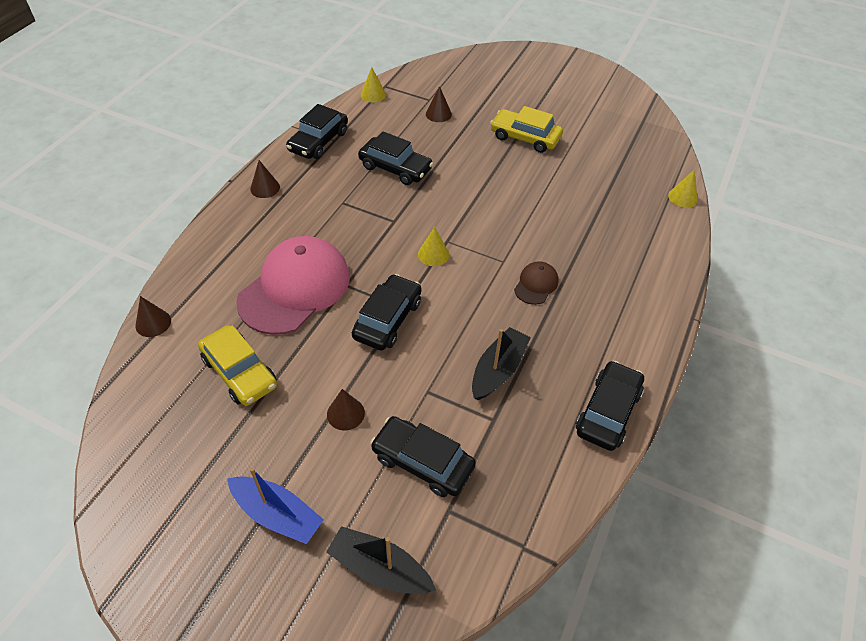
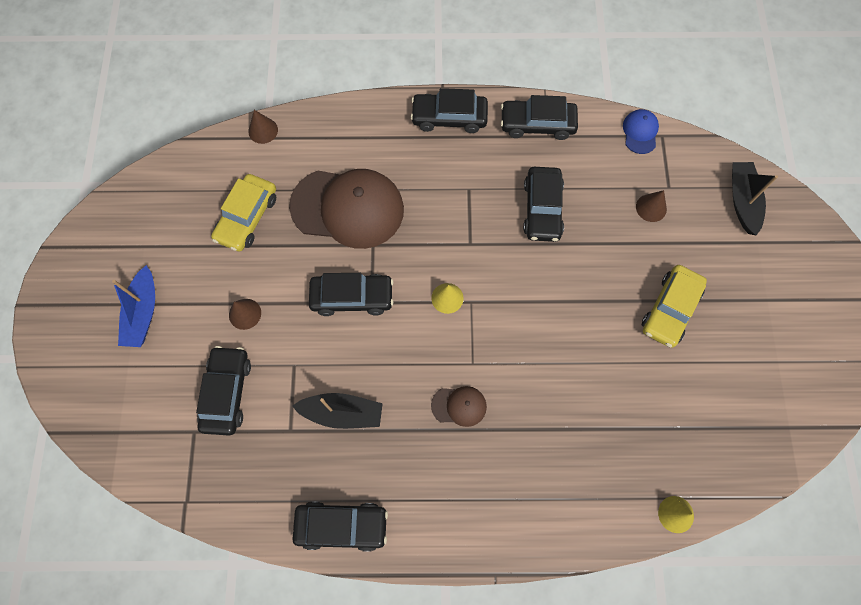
camera: 65 degrees right, 20 degrees up
pink cap [236,236,350,335] -> brown cap [289,169,404,249]
brown cone [250,160,280,198] -> black car [411,88,488,133]
black boat [326,526,436,594] -> black boat moved to [732,162,778,235]
yellow cone [360,67,386,102] -> blue cap [623,109,659,154]
yellow car [490,106,563,153] -> yellow car turned 150 degrees counterclockwise [642,265,707,348]

